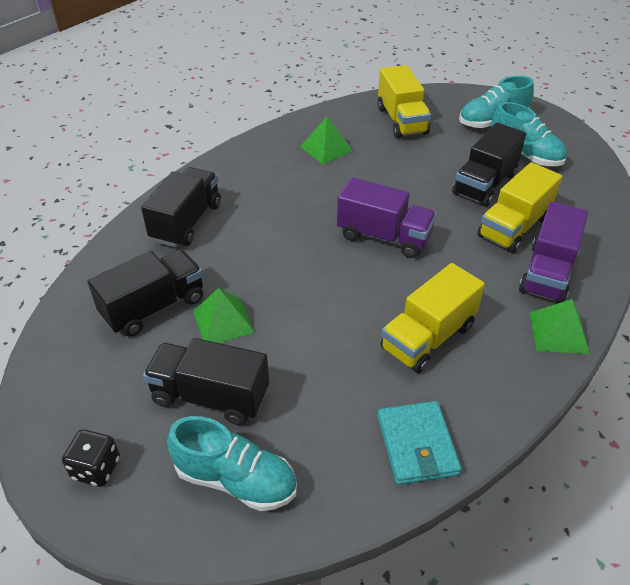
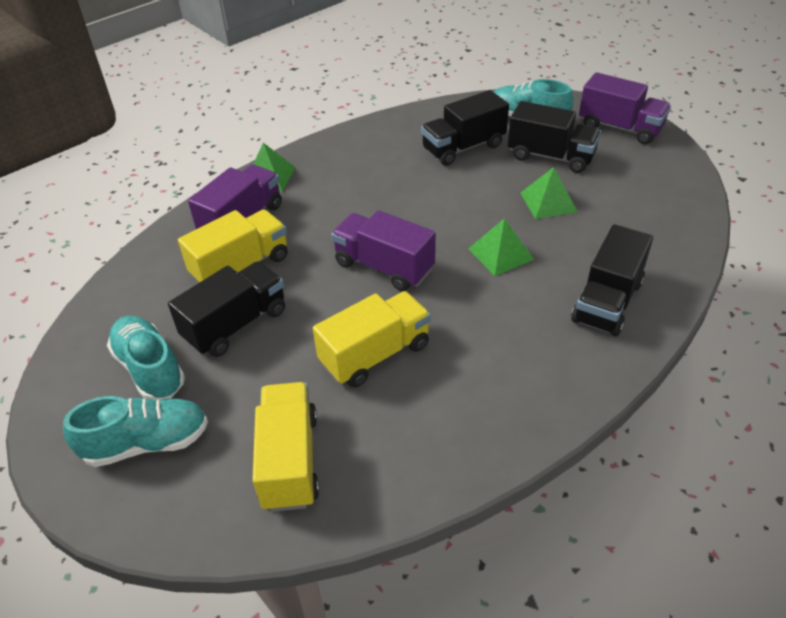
camera: 170 degrees left, 0 degrees up
black dice [62,429,120,487] -> purple truck [579,72,671,144]
black truck [87,249,203,337] -> black truck moved to [421,90,509,166]
green pyramid [300,117,353,164] -> green pyramid moved to [468,218,534,276]
turquoise wallet [378,401,461,485] -> none
yellow truck [381,263,485,373] -> yellow truck moved to [313,291,431,388]

